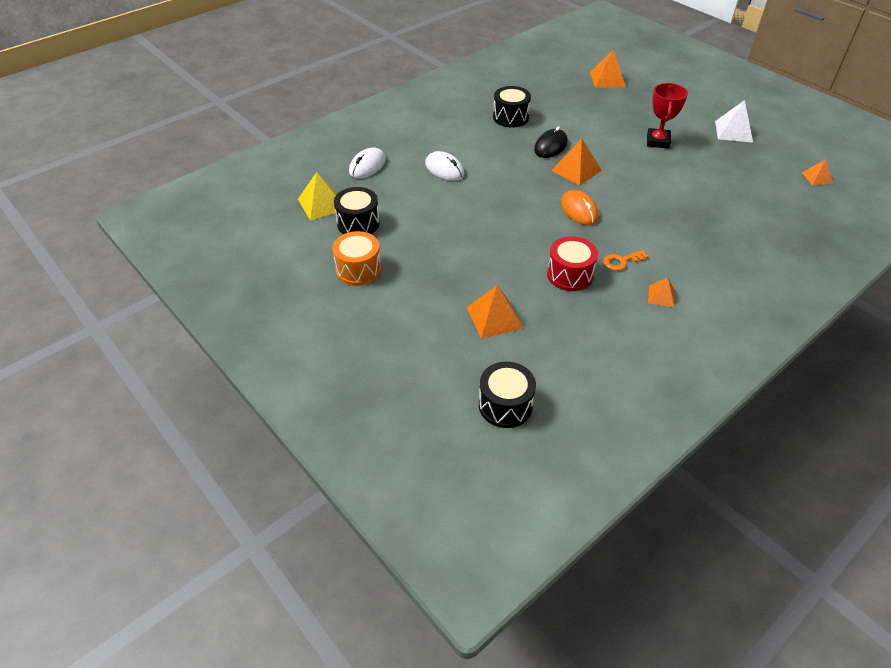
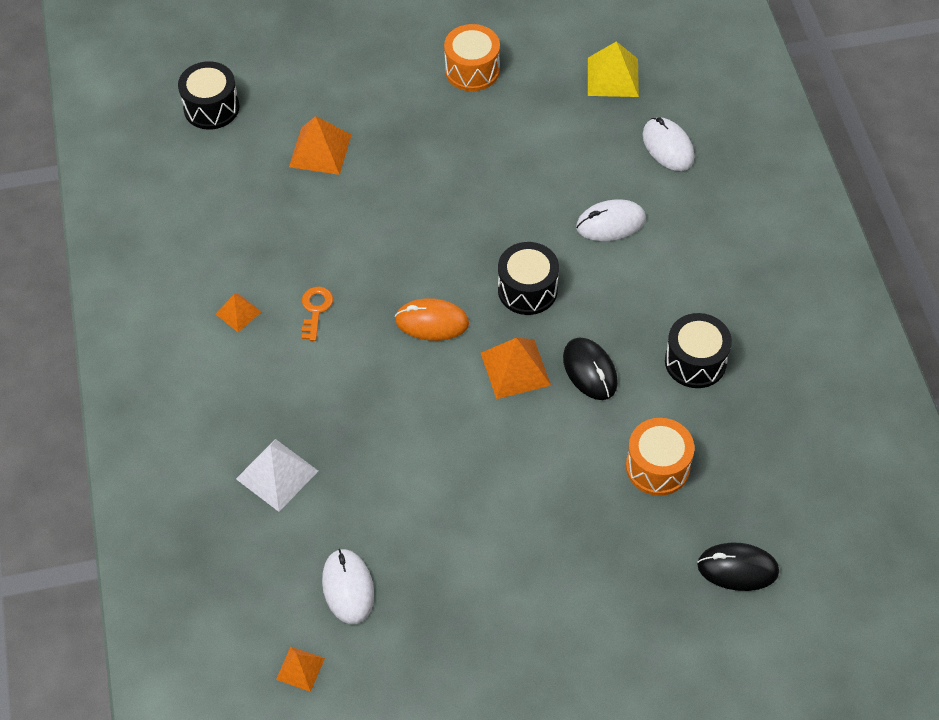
camera: 120 degrees right, 10 degrees up
black drum [334,187,380,234] -> black drum moved to [498,242,559,315]
red drum [547,236,598,291] -> none
orange pyramid [590,50,626,88] -> black mouse [697,543,779,591]
red trophy [647,83,688,149] -> none
white pyramid [715,100,753,143] -> white pyramid moved to [236,439,318,512]
none -> white mouse [322,549,374,624]
none -> orange drum [626,418,695,496]

